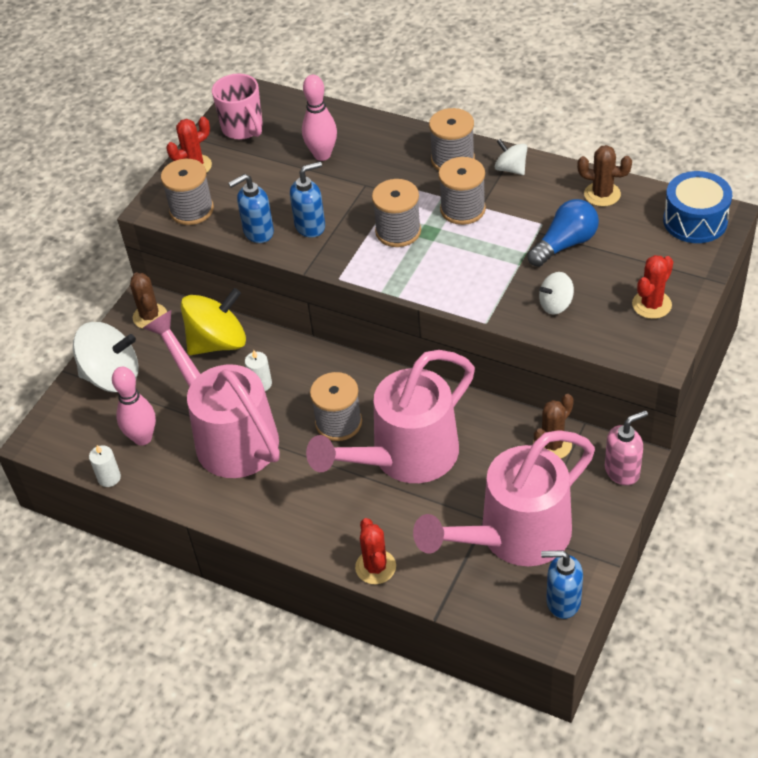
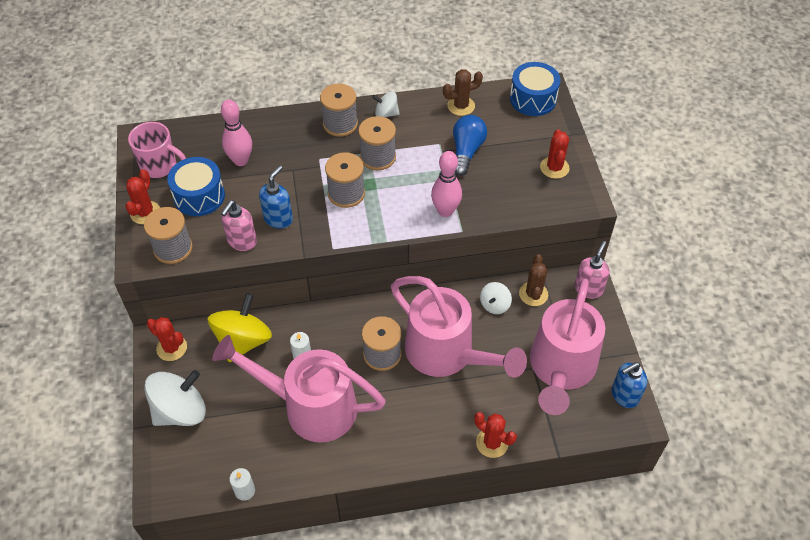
camera: 40 degrees left, 5 degrees up
pink bowling pin [112,367,156,446] -> pink bowling pin moved to [431,151,462,217]
brown cactus [130,272,167,329] -> red cactus [147,317,187,361]
blue soap dispenser [228,174,274,243] -> pink soap dispenser [221,200,257,251]
pink watering can [306,350,475,483] -> pink watering can turned 60 degrees counterclockwise [391,276,527,378]
white spinning top [539,272,574,315] -> white spinning top moved to [480,282,512,314]
none -> blue drum [167,157,225,216]

